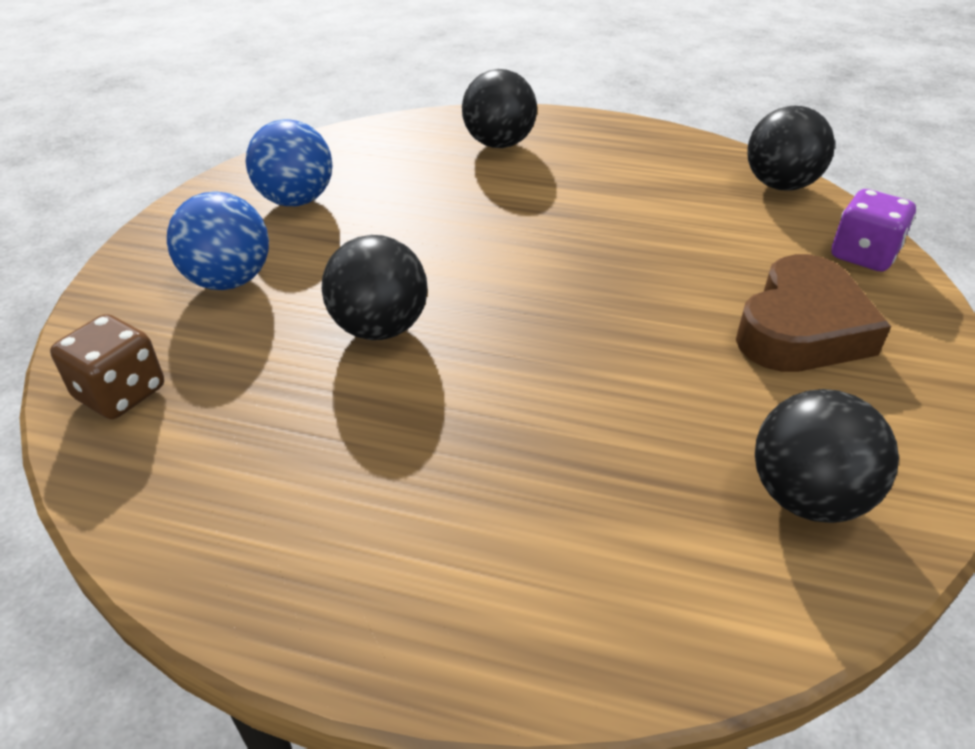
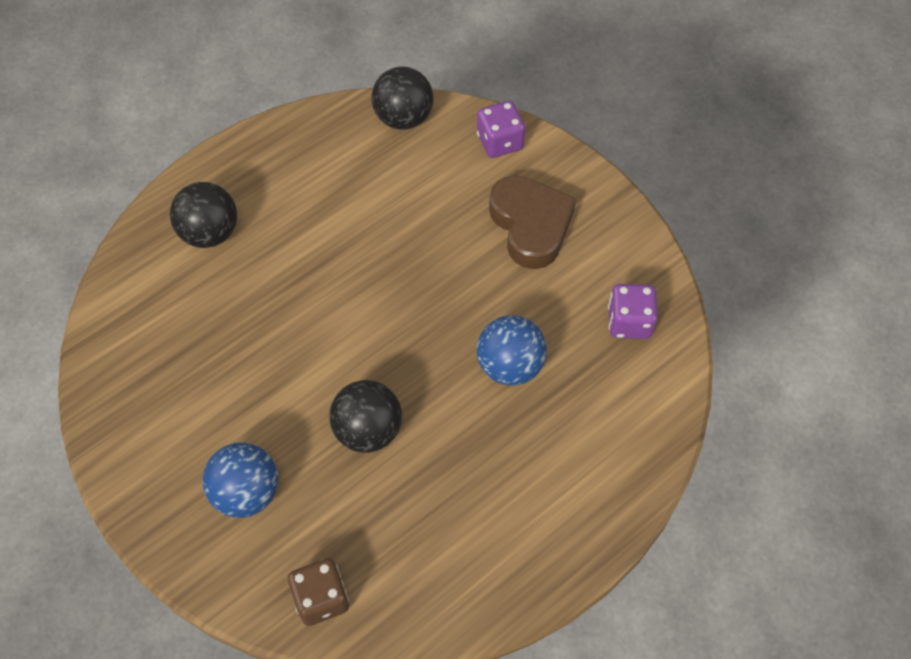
camera: 55 degrees left, 20 degrees up
blue ball [246,119,332,206] -> blue ball moved to [477,315,547,386]
black ball [755,389,899,523] -> purple dice [608,284,658,339]

